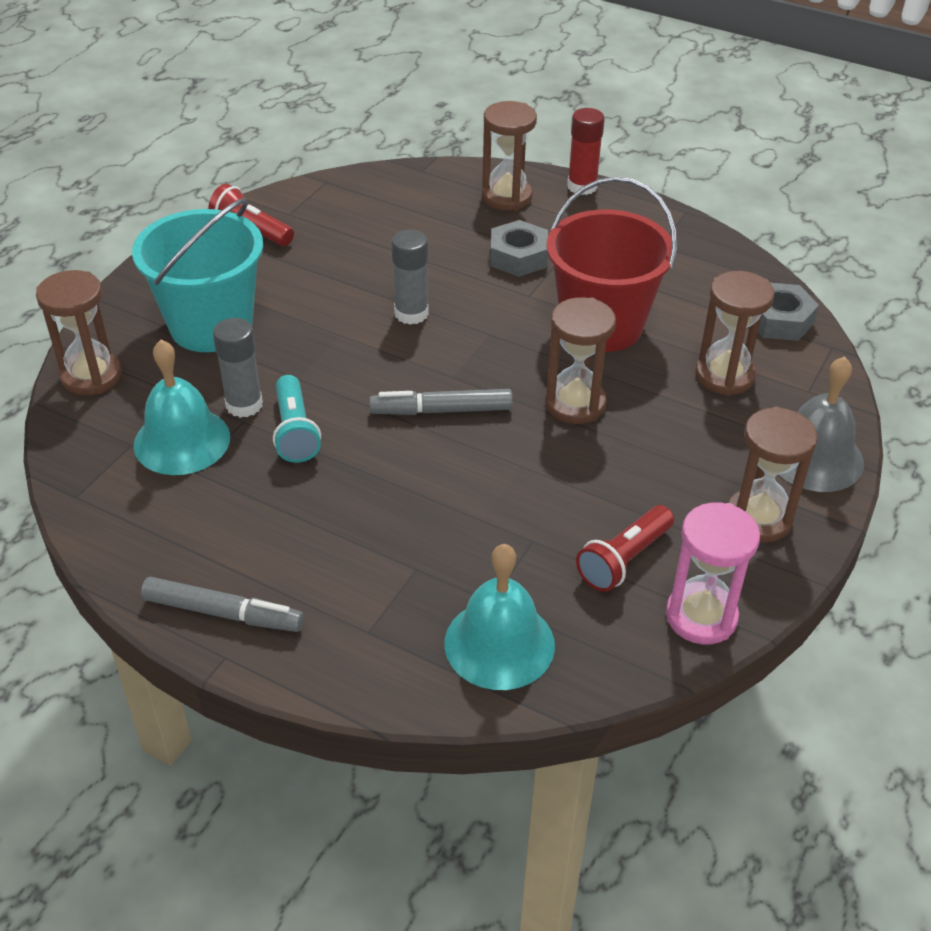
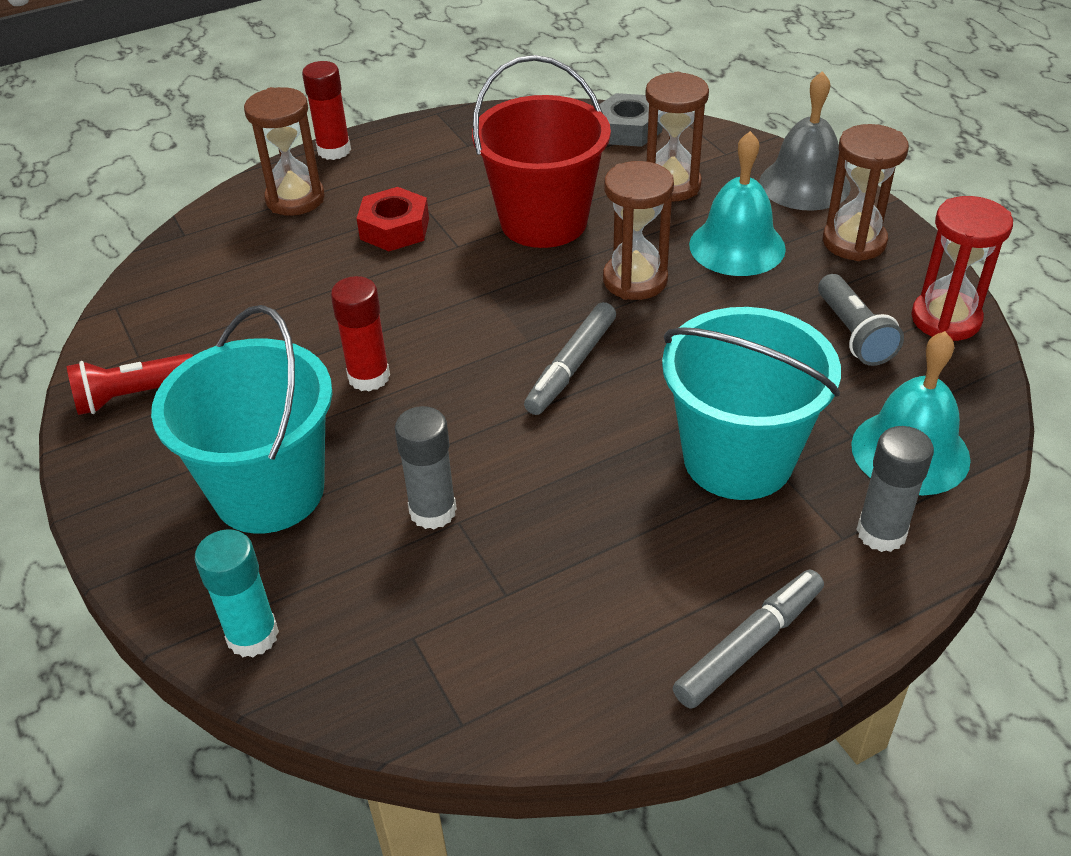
camera: 55 degrees left, 0 degrees up
brown hourglass [36,270,122,396] -> turquoise glue stick [195,529,279,657]
turquoise bell [133,340,230,475] -> turquoise bell moved to [689,131,786,276]
turquoise flashlight [273,375,321,463] -> none
grey glue stick [391,230,429,325] -> grey glue stick moved to [856,426,934,552]
grey nut [490,220,548,277] -> red nut [357,187,429,251]
red flashlight [576,505,674,592] -> grey flashlight [818,274,904,366]
pink hourglass [666,502,760,644] -> red hourglass [911,196,1013,341]
none -> red glue stick [331,276,390,392]
none -> turquoise bucket [662,307,841,500]

